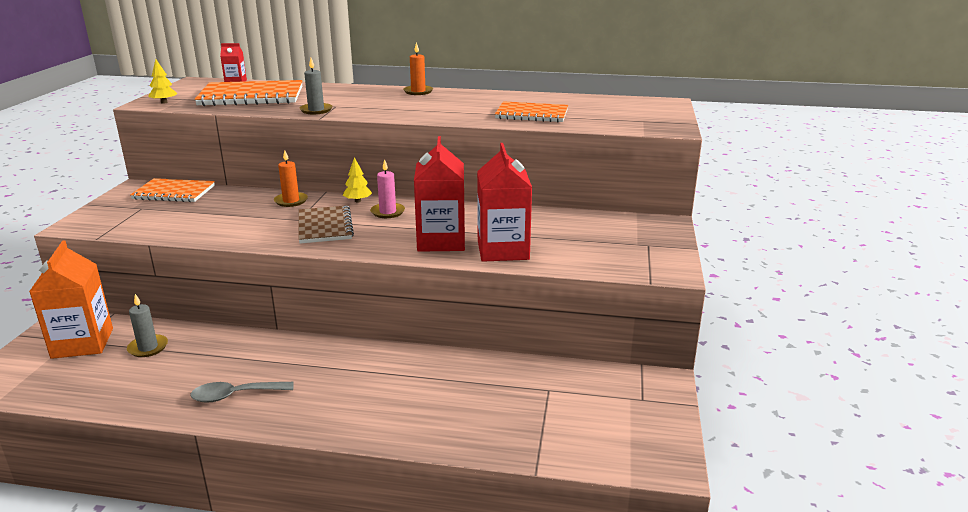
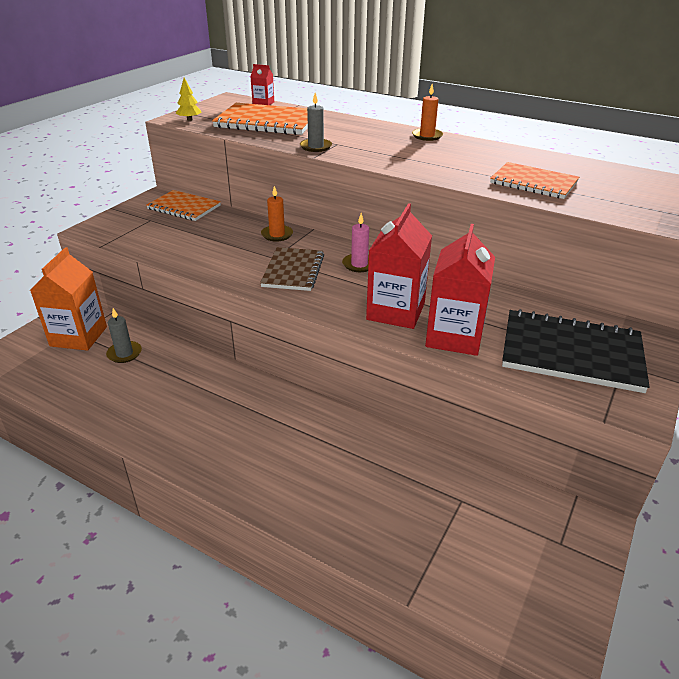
camera: 20 degrees right, 10 degrees up
grey spoon [190,382,293,403] -> none
yellow tree [343,157,372,203] -> none
none -> black notebook [502,309,650,393]

